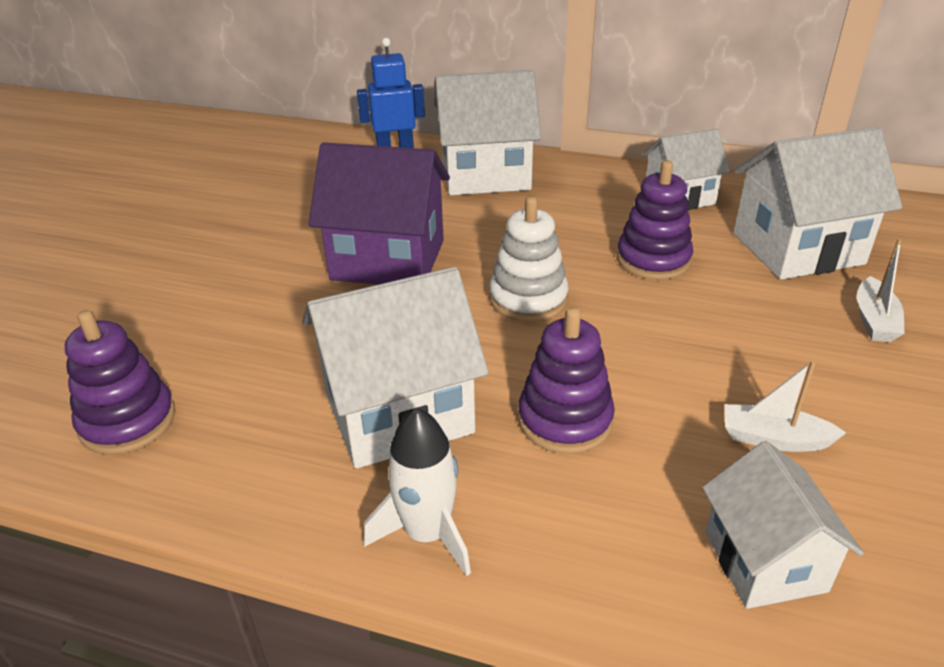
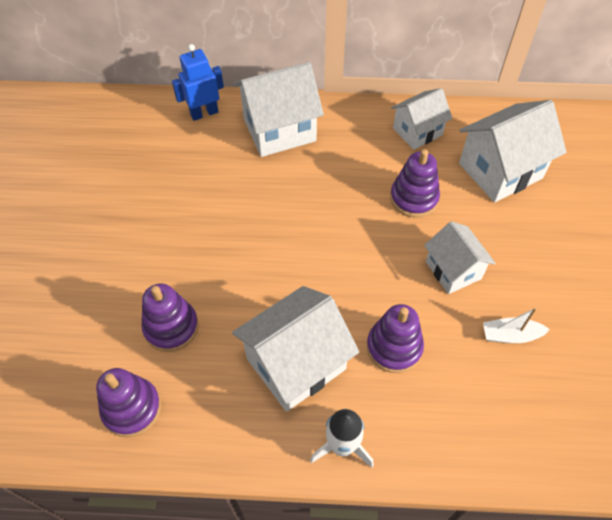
camera: 15 degrees left, 20 degrees up
purple house [308,142,450,285] -> none
white stacking toy [489,196,569,322] -> none
white house [702,441,864,609] -> white house moved to [424,221,496,294]
white boat [857,239,905,342] -> none
none -> purple stacking toy [141,284,199,352]

